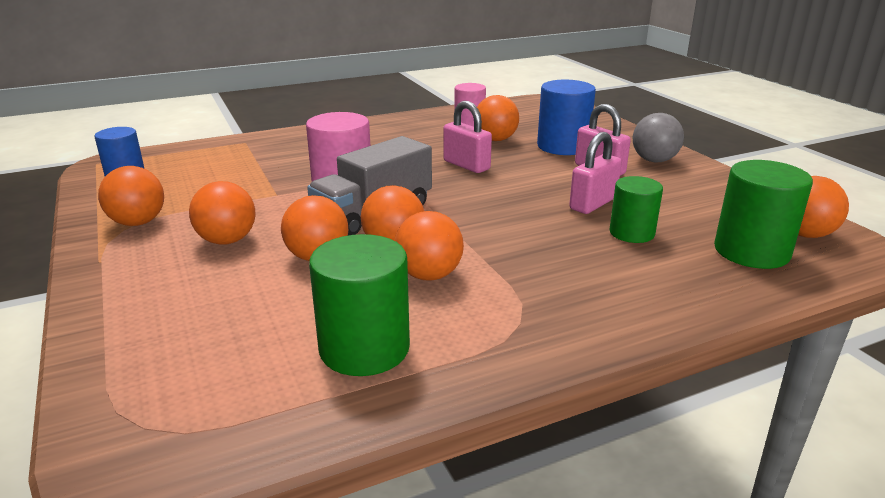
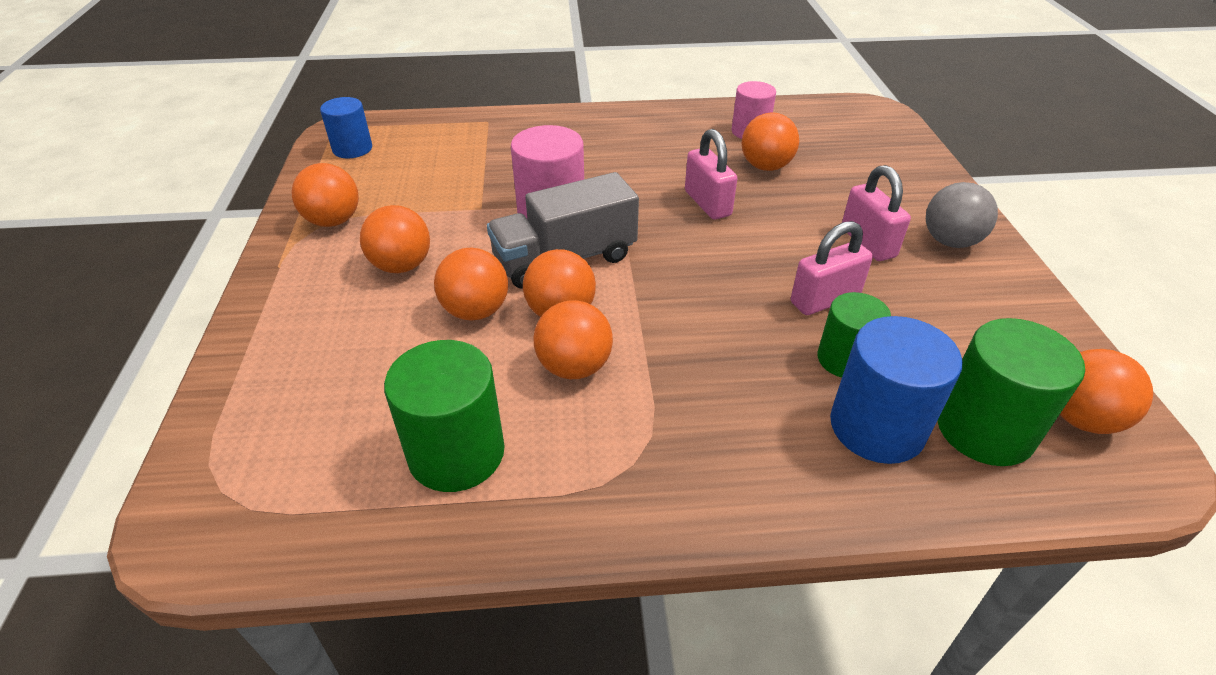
camera: 20 degrees right, 15 degrees up
blue cylinder [537,80,596,155] -> blue cylinder moved to [830,316,962,464]

